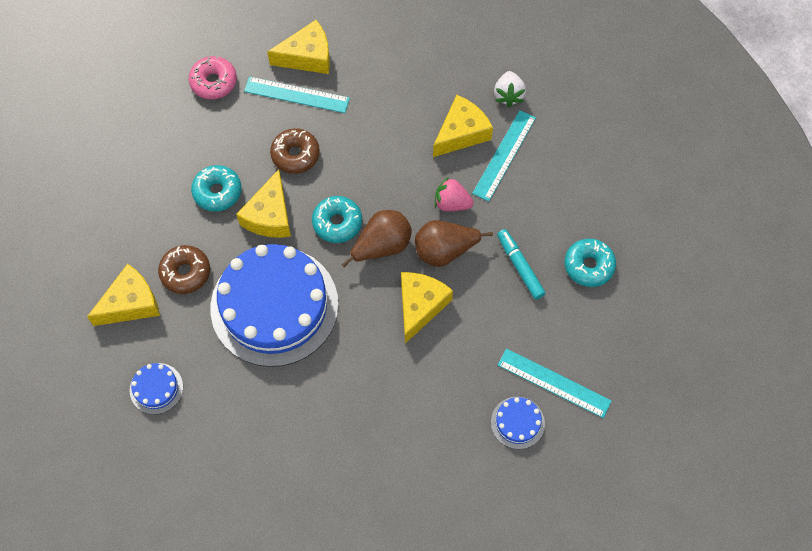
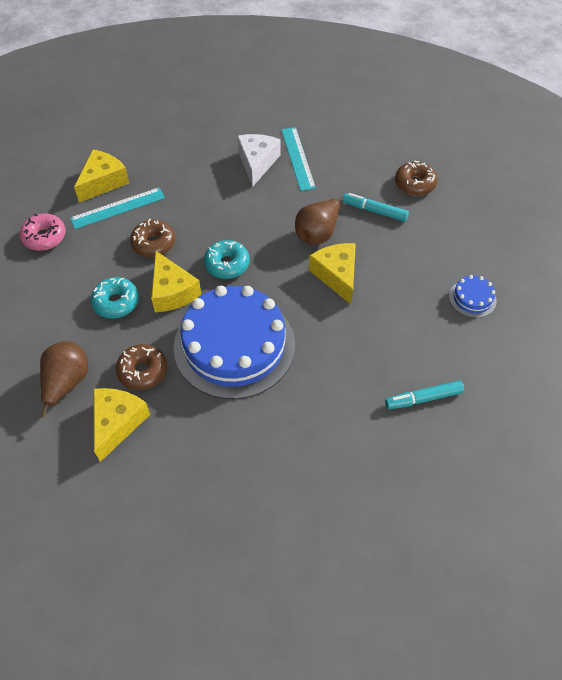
camera: 40 degrees left, 10 degrees down
blue cake [130,363,183,414] -> none
brown pear [342,210,412,268] -> brown pear moved to [40,341,89,418]
yellow cheese [433,95,493,157] -> white cheese [237,134,280,187]
pink strawberry [435,177,474,211] -> none
white strawberry [494,71,526,107] -> none
turquoise ruler [498,348,612,418] -> none
turquoise donut [564,239,616,287] -> brown donut [395,161,438,196]
none -> turquoise marker [385,381,464,409]

